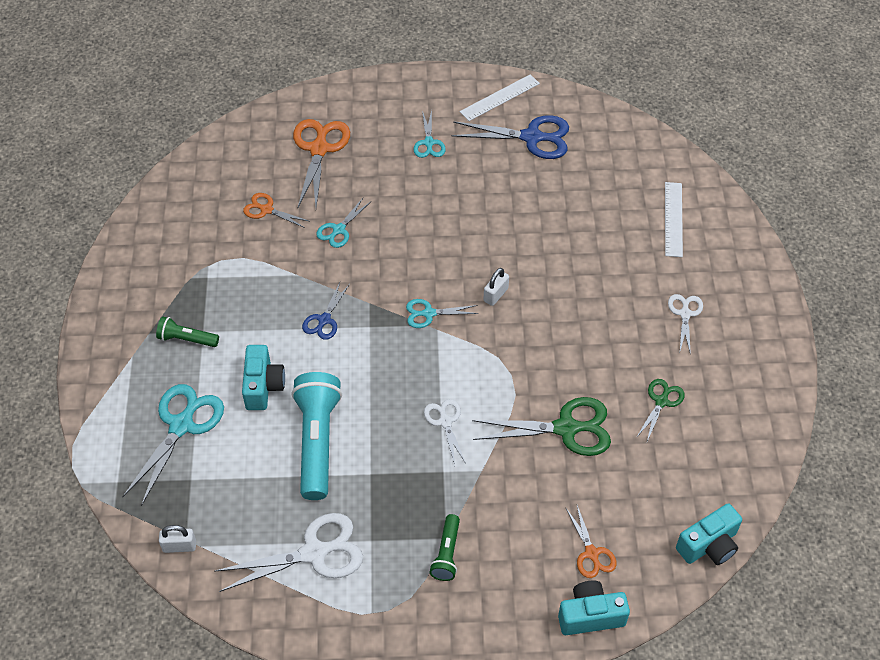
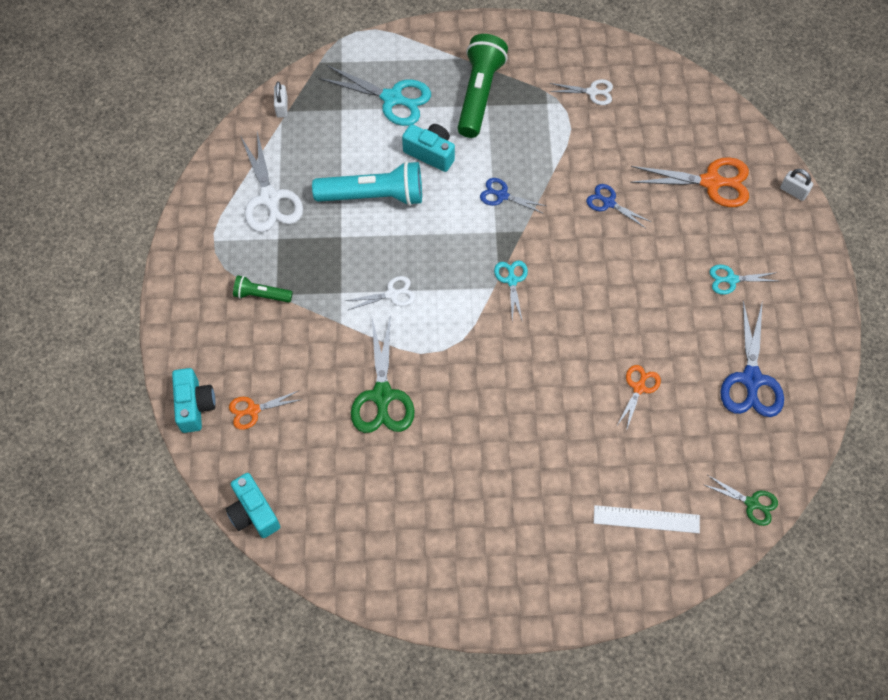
camera: 90 degrees right, 10 degrees up
green flashlight [156,316,219,347] -> green flashlight [458,34,508,138], size x1.96
turquoise camera [242,345,285,410] -> turquoise camera turned 150 degrees counterclockwise [402,124,455,172]
orange scissors [243,193,309,228] -> orange scissors moved to [616,365,661,431]
turquoise scissors [316,198,370,248] -> blue scissors [586,184,651,228]
white ruler [460,74,540,121] -> none
white padlock [483,268,509,306] -> white padlock moved to [780,169,813,201]
green scissors [636,379,685,441] -> green scissors moved to [702,475,778,526]
white scissors [668,294,703,355] -> white scissors moved to [549,79,613,105]

